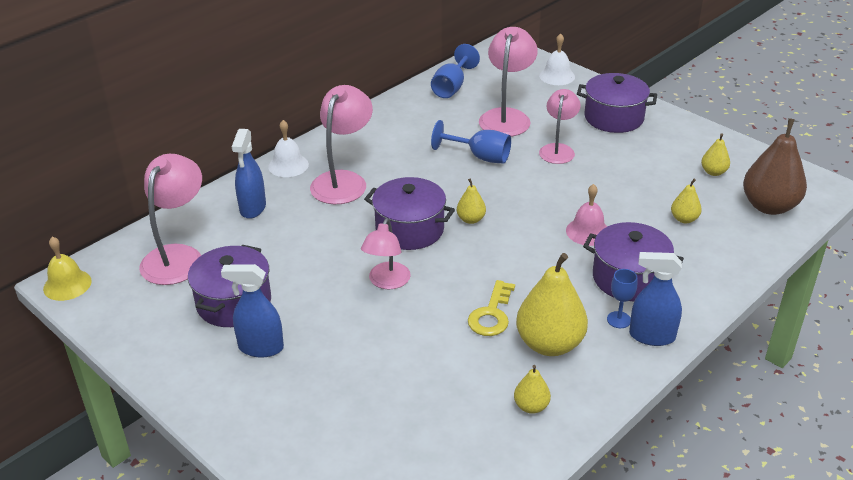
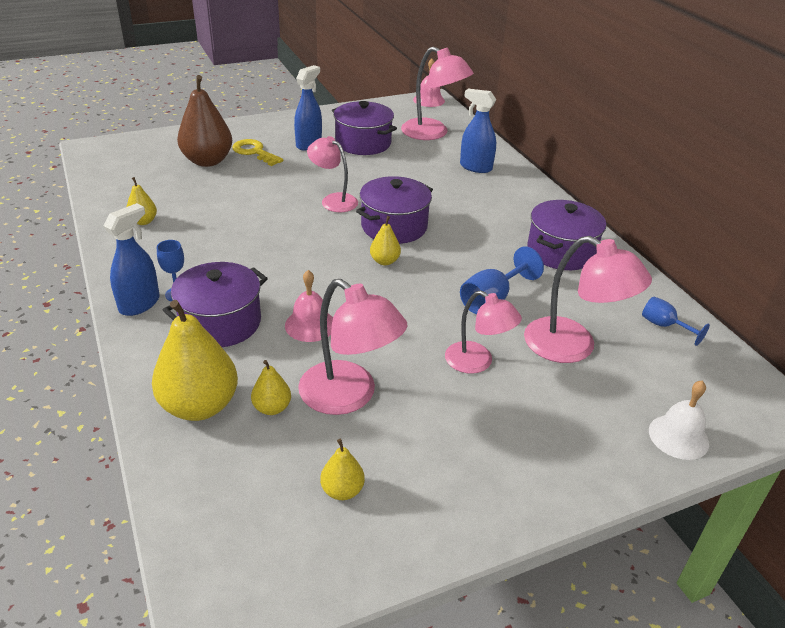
camera: 110 degrees right, 0 degrees up
yellow bell [43,237,92,301] -> pink bell [413,59,445,107]
white bell [268,120,309,177] -> none
pink lamp [310,85,373,204] -> pink lamp moved to [298,279,407,415]
blue goblet [431,44,480,98] -> blue goblet [642,297,710,346], size x0.64
yellow key [468,280,515,336] -> yellow key moved to [232,139,283,166]
yellow pear [516,253,588,356] -> yellow pear moved to [152,300,238,421]
purple pot [577,73,657,133] -> purple pot moved to [527,200,606,270]
brown pear [743,118,807,215] -> brown pear moved to [177,75,232,167]

